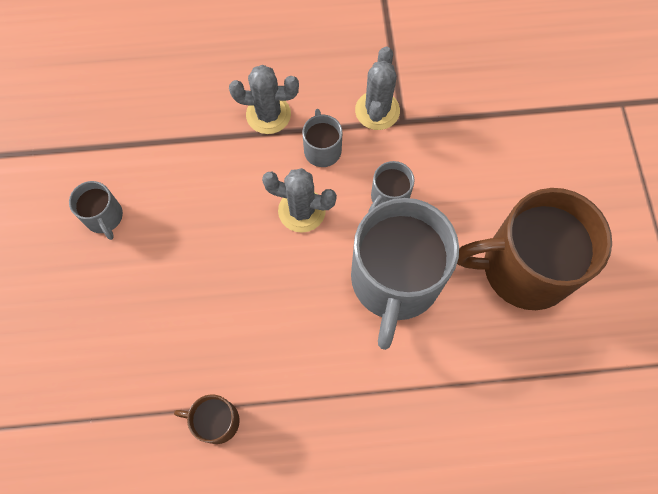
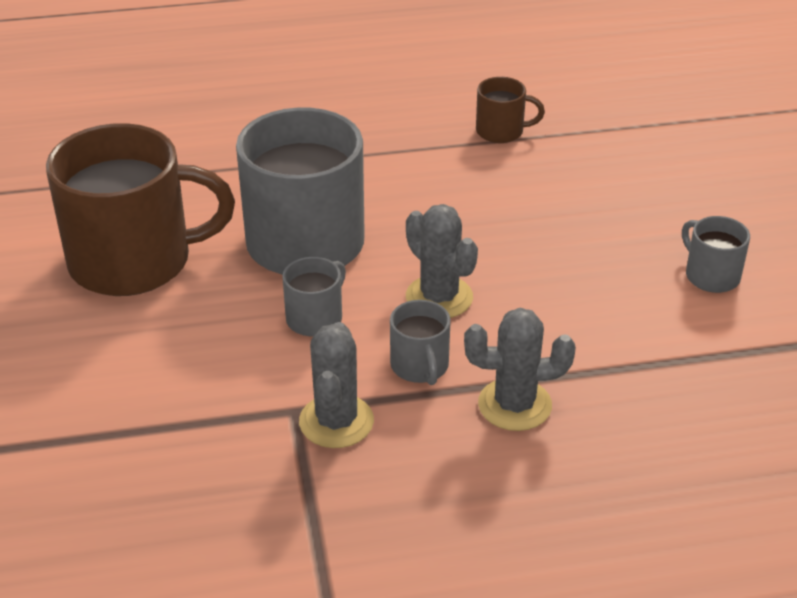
camera: 175 degrees right, 30 degrees down
grey cactus [262,168,337,233] -> grey cactus turned 45 degrees clockwise [406,204,478,318]

